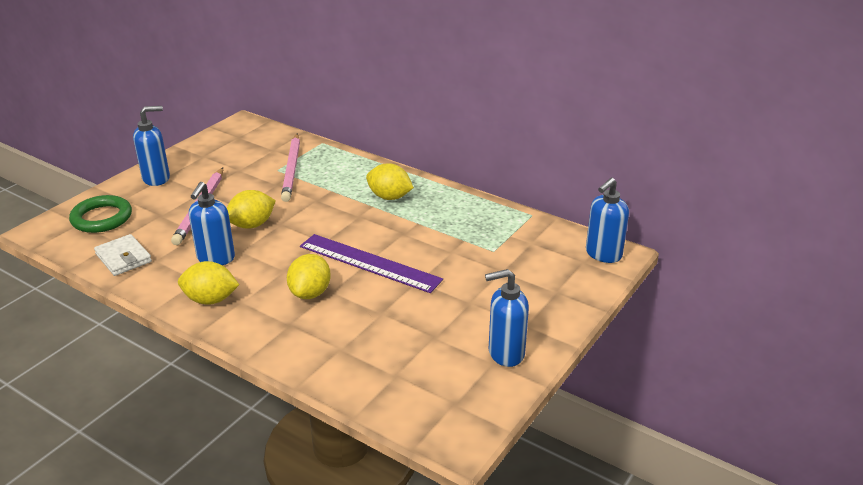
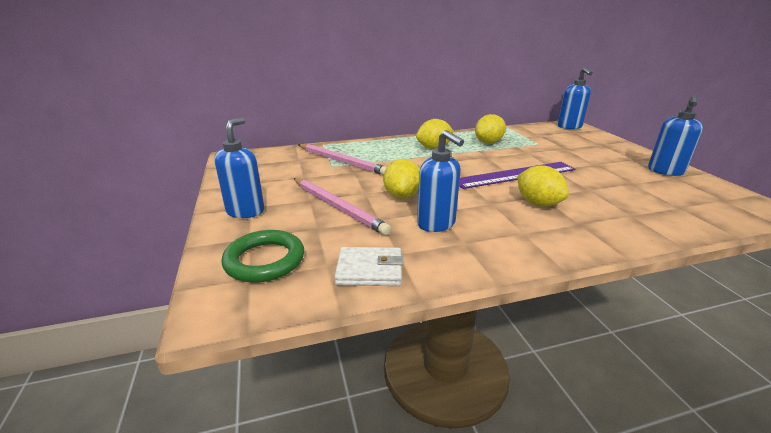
camera: 50 degrees left, 5 degrees down
yellow lemon [178,261,239,305] -> yellow lemon moved to [475,114,506,144]

